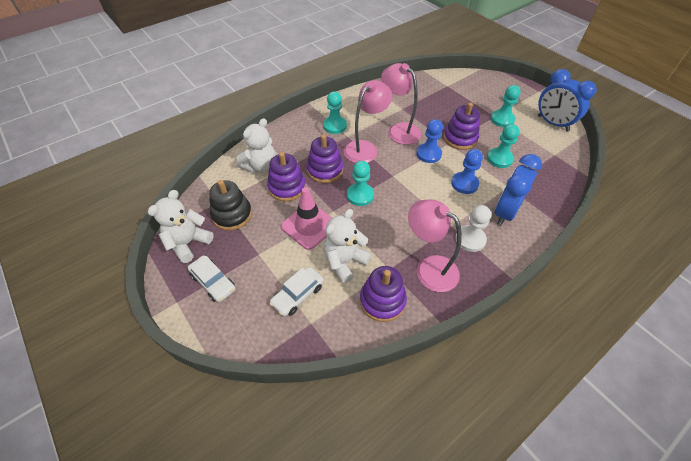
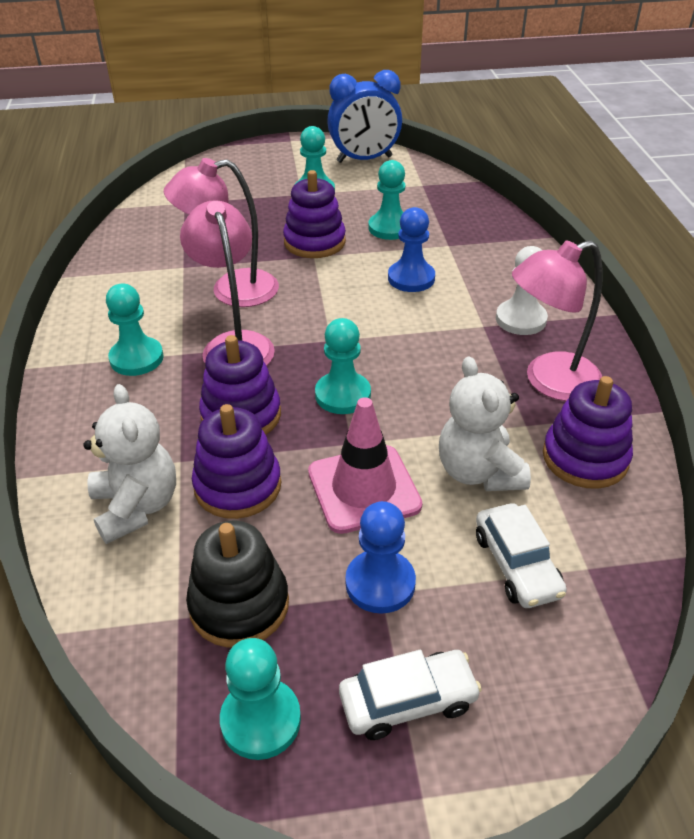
camera: 60 degrees left, 10 degrees down
white teddy bear [148,190,214,263] -> turquoise pawn [220,638,301,760]
blue pawn [416,119,443,163] -> blue pawn moved to [345,501,416,614]
blue clock [495,154,542,226] -> none

